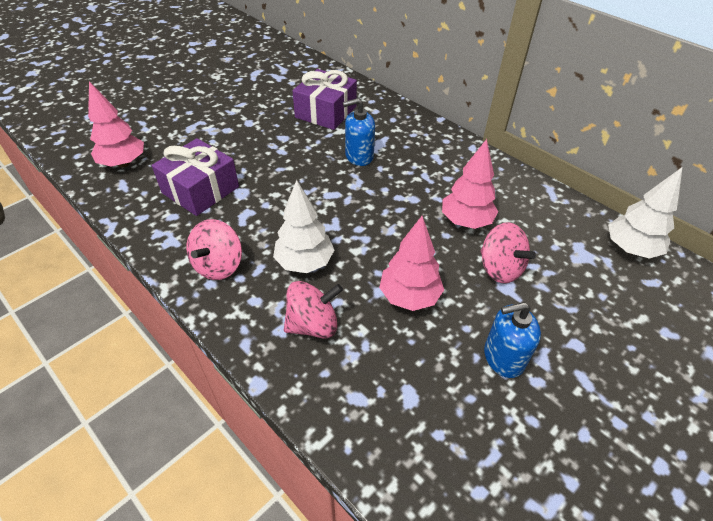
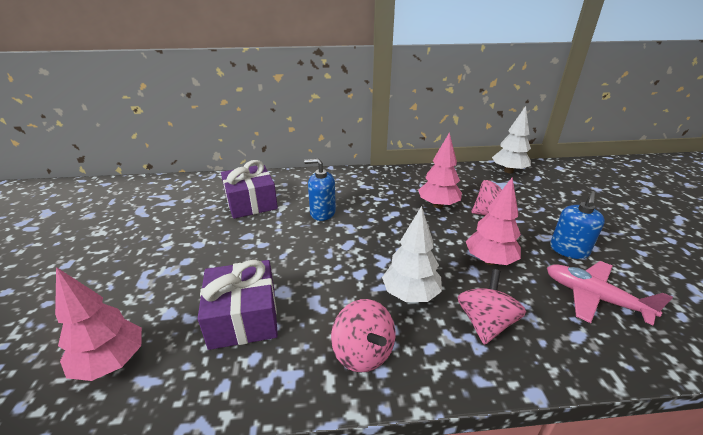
camera: 50 degrees left, 15 degrees down
blue soap dispenser [343,98,375,166] -> blue soap dispenser turned 75 degrees clockwise [304,159,336,221]
none -> pink plane [547,261,673,325]

